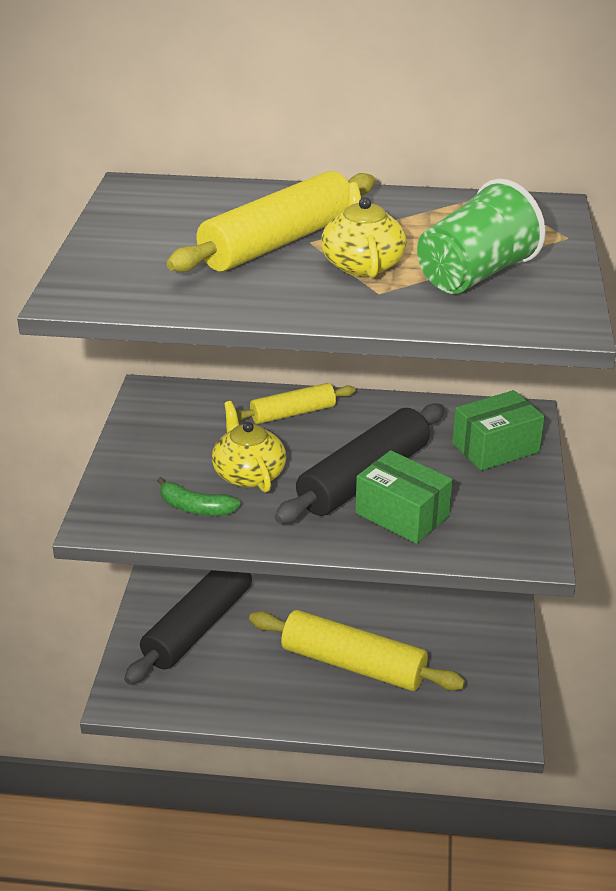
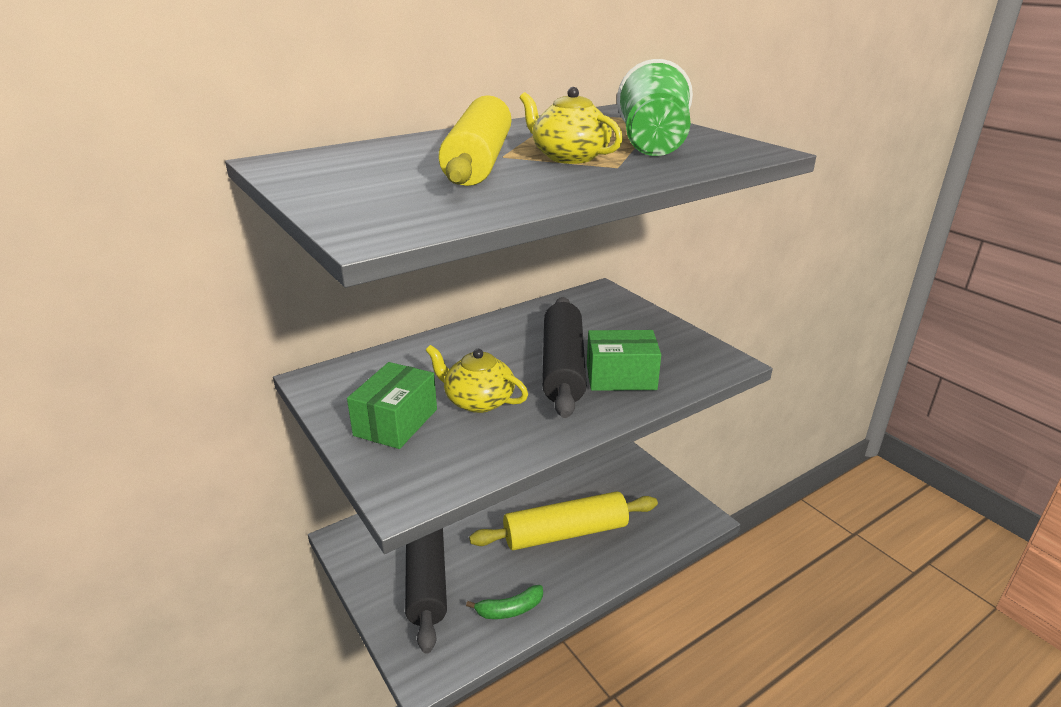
camera: 40 degrees left, 5 degrees down
green banana [157,477,241,516] -> green banana moved to [466,585,543,619]
yellow rolling pin [236,383,355,424] -> none
green box [452,390,545,471] -> green box moved to [347,362,437,449]

